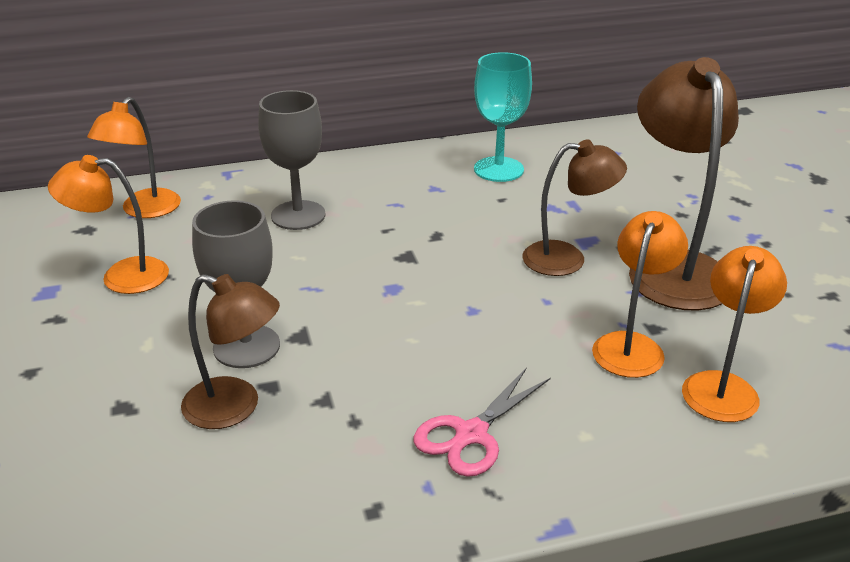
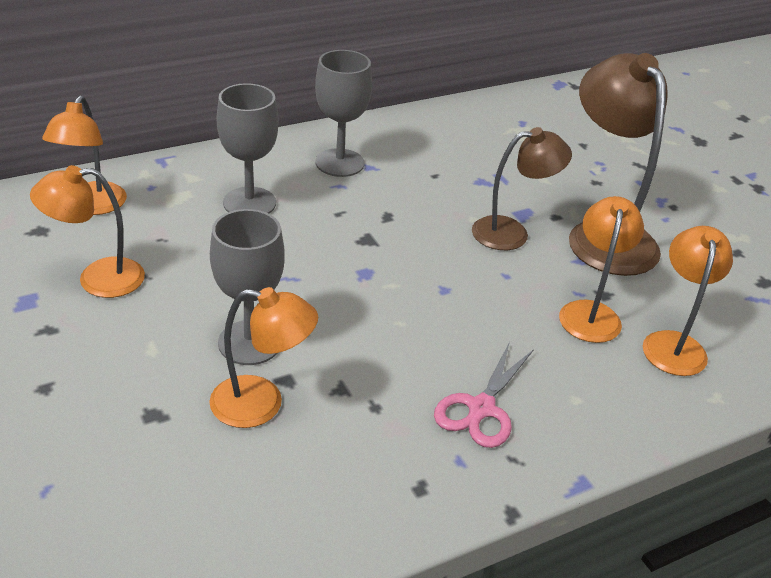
camera: 15 degrees left, 5 degrees up
brown lamp [181,274,280,429] -> orange lamp [209,287,318,428]
turquoise goblet [474,52,532,182] -> none
none -> grey goblet [315,50,372,177]

